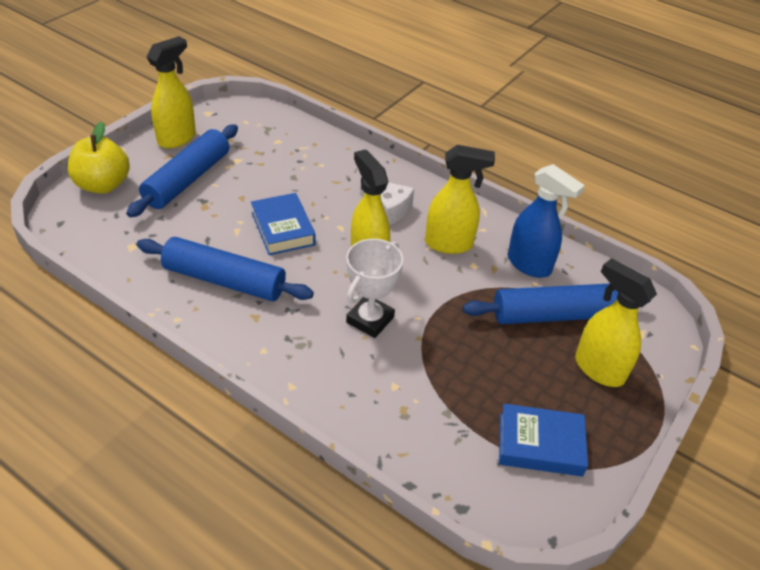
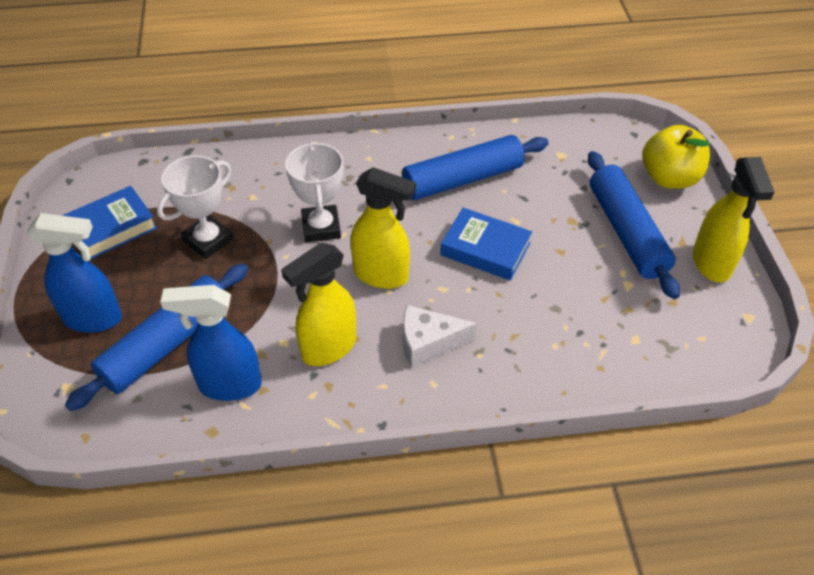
camera: 140 degrees right, 5 degrees up
yellow spray bottle [575,258,657,387] -> blue spray bottle [26,213,122,333]
none -> white trophy [157,156,233,259]

